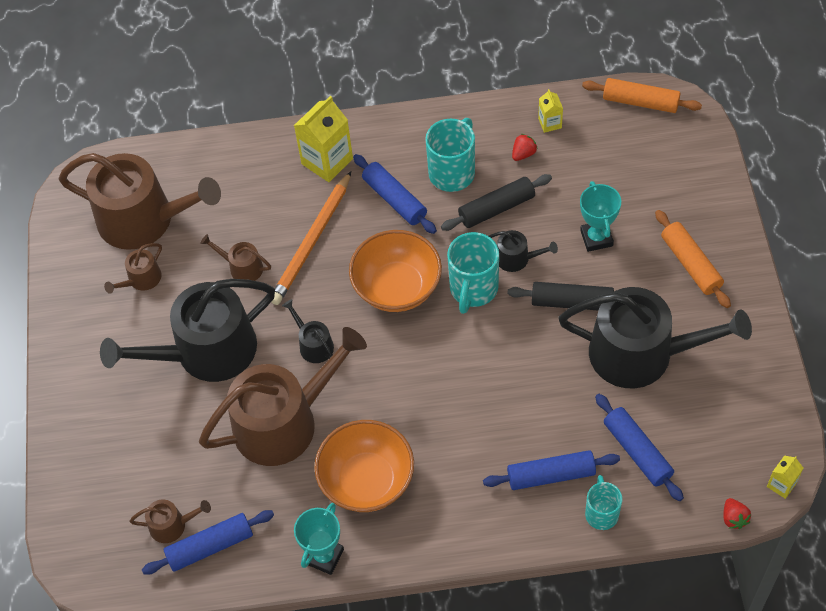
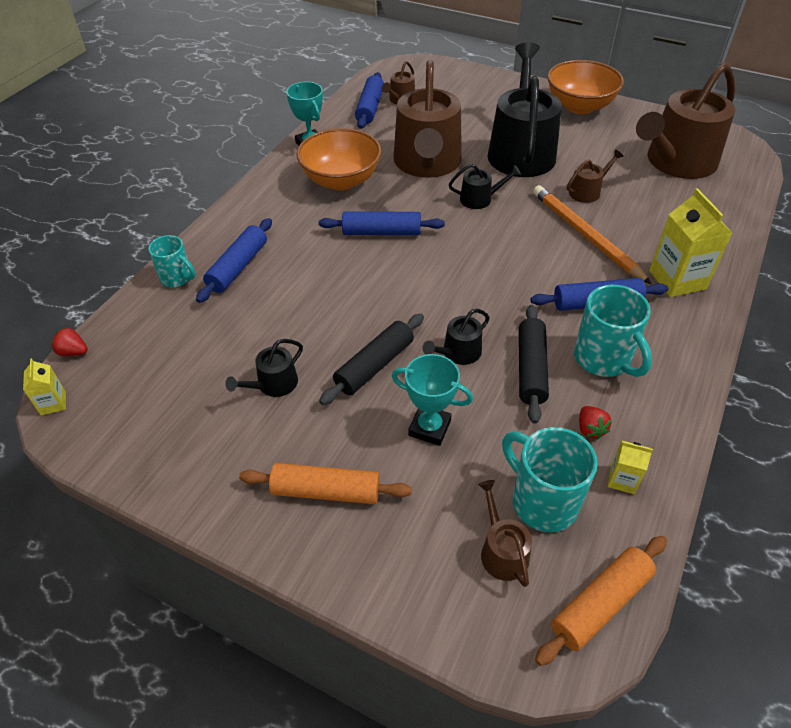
camera: 120 degrees right, 10 degrees down
brown watering can [104,243,162,294] -> brown watering can moved to [478,480,532,587]
orange bowl [349,230,442,312] -> orange bowl moved to [547,60,624,114]
turquoise mug [447,232,499,314] -> turquoise mug moved to [502,427,598,532]
black watering can [558,287,752,389] -> black watering can [225,339,303,397], size x0.43
blue rolling pin [595,394,684,501] -> blue rolling pin moved to [319,211,445,235]

